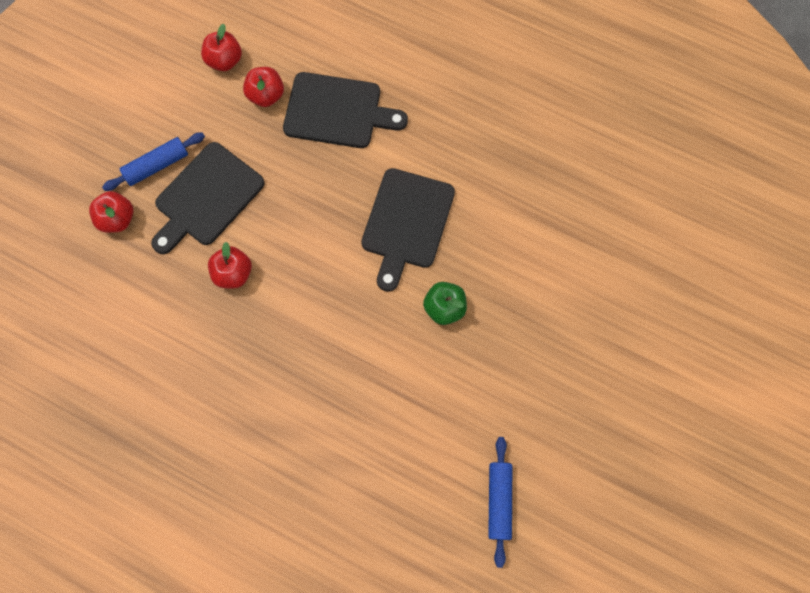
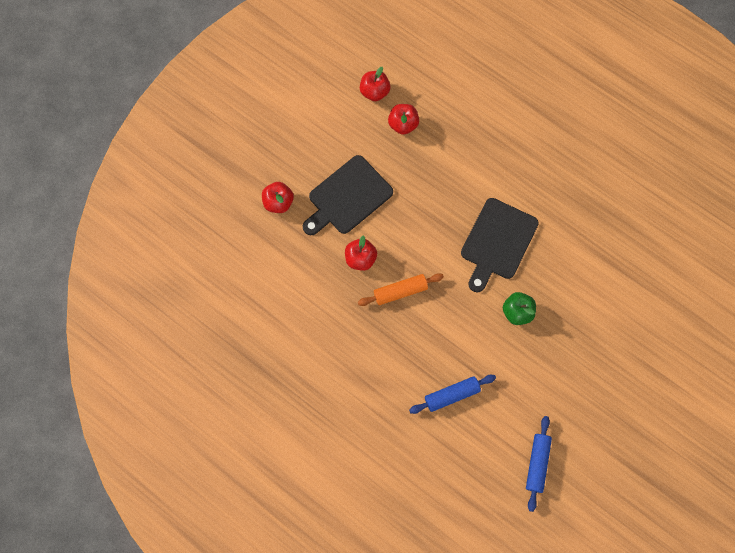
camera: 10 degrees right, 0 degrees up
blue rolling pin [102,132,205,191] -> blue rolling pin moved to [409,375,496,414]
black cutting board [283,72,408,148] -> none
none -> orange rolling pin [358,273,444,306]

